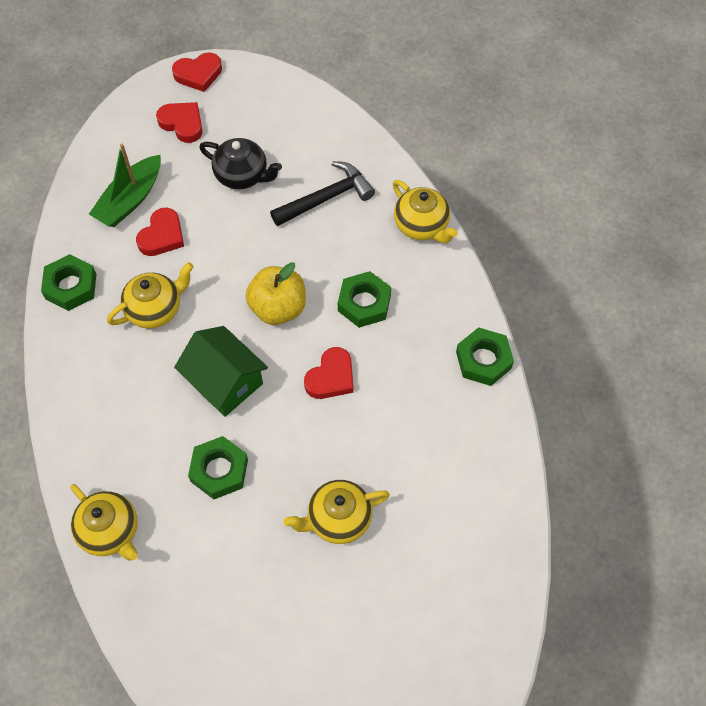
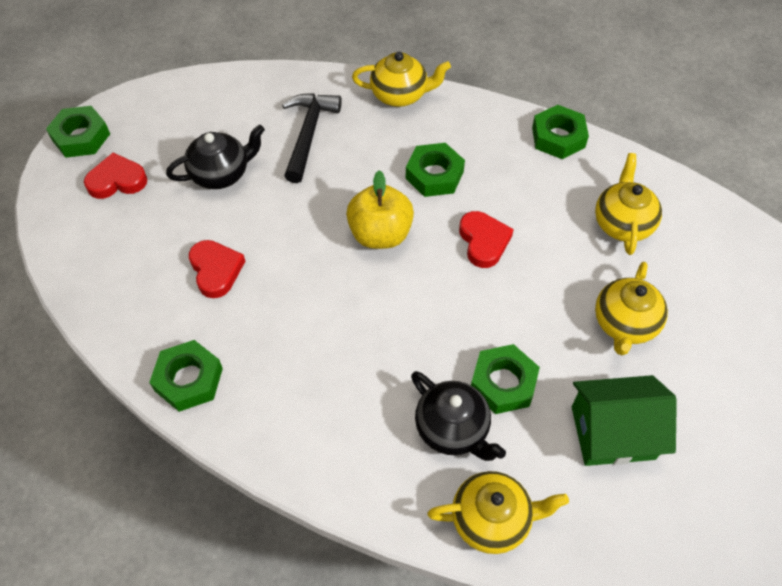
camera: 50 degrees left, 5 degrees down
green boat [89,144,161,227] -> none
yellow teapot [107,262,193,329] -> yellow teapot moved to [595,153,662,255]
red heart [172,52,222,92] -> green nut [46,106,110,158]
green house [174,326,268,417] -> green house moved to [572,375,677,466]
none -> black teapot [411,371,506,461]

